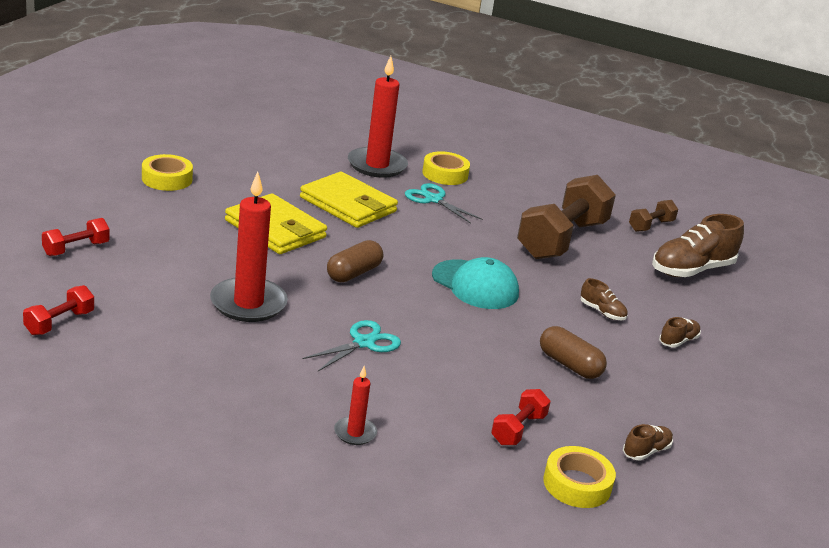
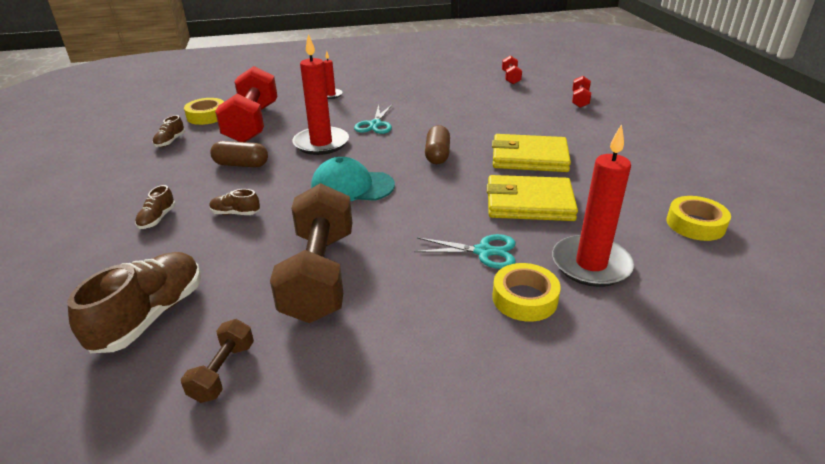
camera: 150 degrees right, 5 degrees up
yellow tape [142,154,193,191] -> yellow tape moved to [667,196,731,241]
red candle [210,172,288,322] -> red candle moved to [292,34,349,155]
red dumbbell [491,389,551,445] -> red dumbbell [215,66,277,142], size x2.18

